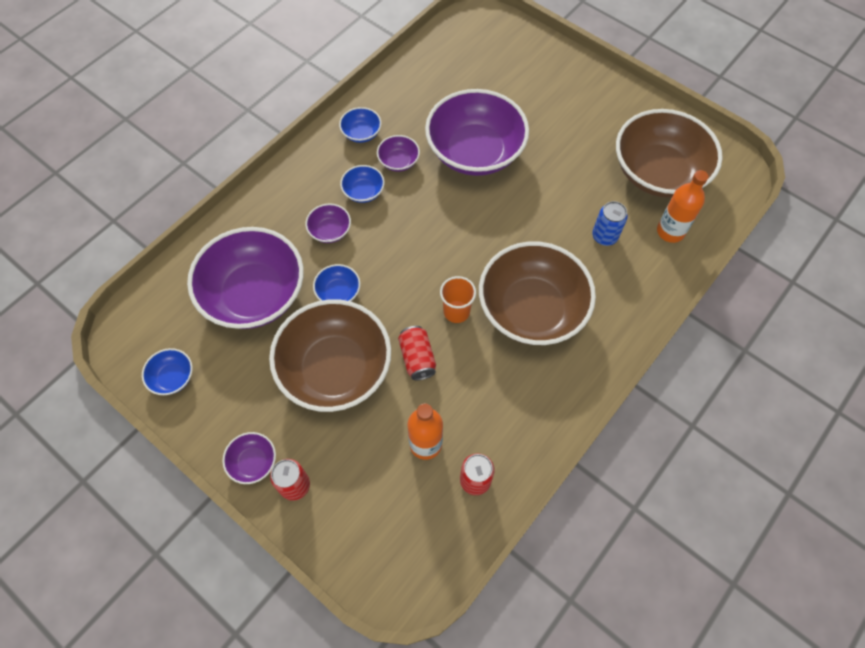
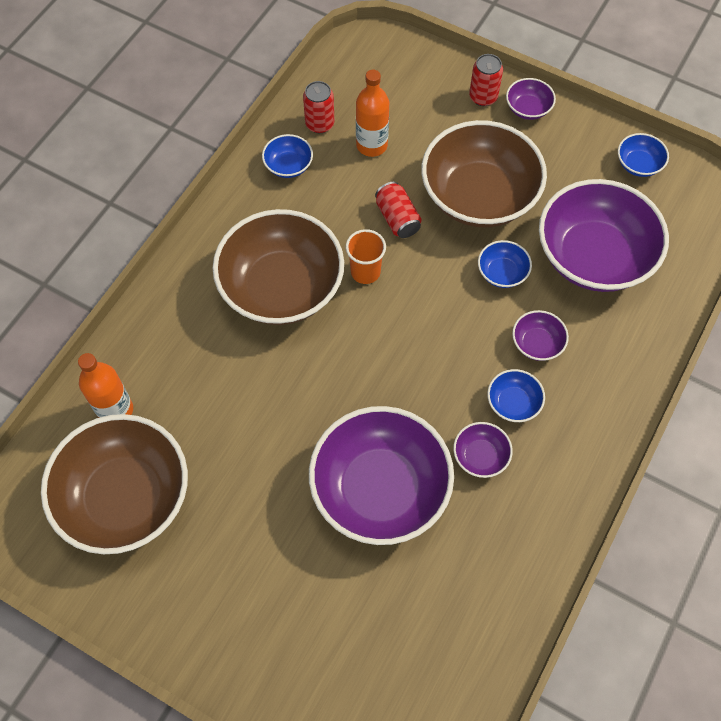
camera: 170 degrees right, 0 degrees up
blue bowl [339,107,382,143] -> blue bowl moved to [262,134,313,178]
blue can [592,201,628,246] -> none

